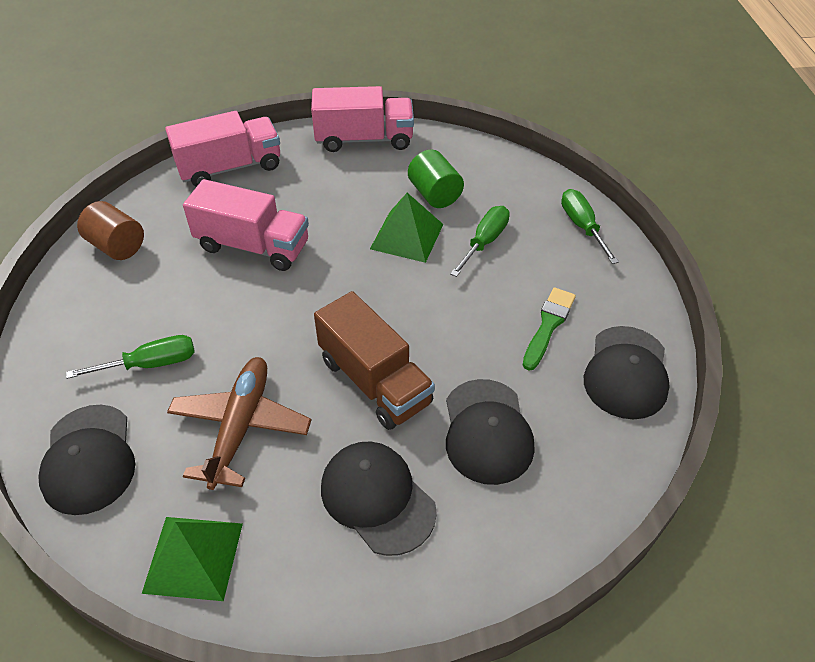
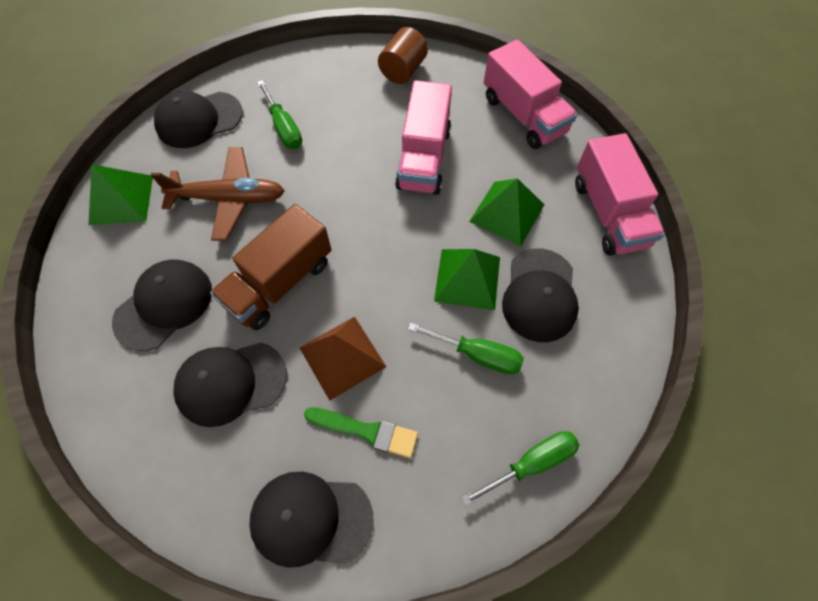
camera: 80 degrees right, 15 degrees up
green cylinder [408,149,464,208] -> black cap [502,249,579,342]
none -> brown pyramid [299,316,386,401]
none -> green pyramid [469,178,544,246]

